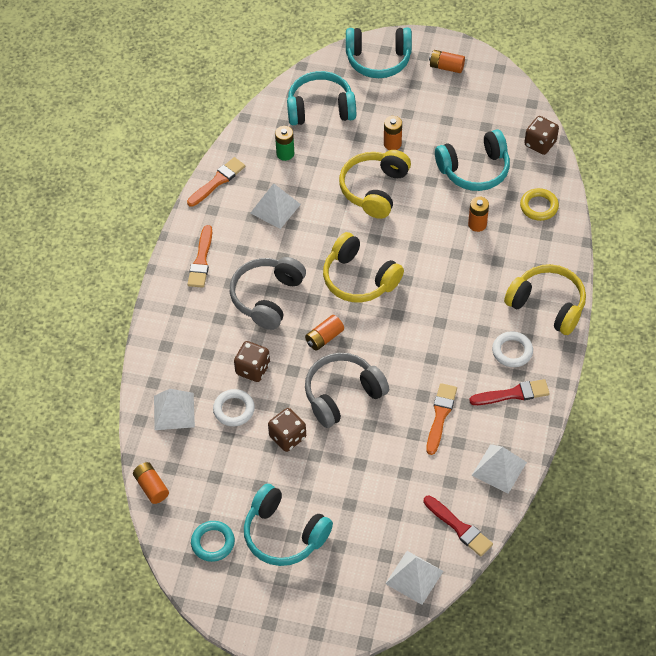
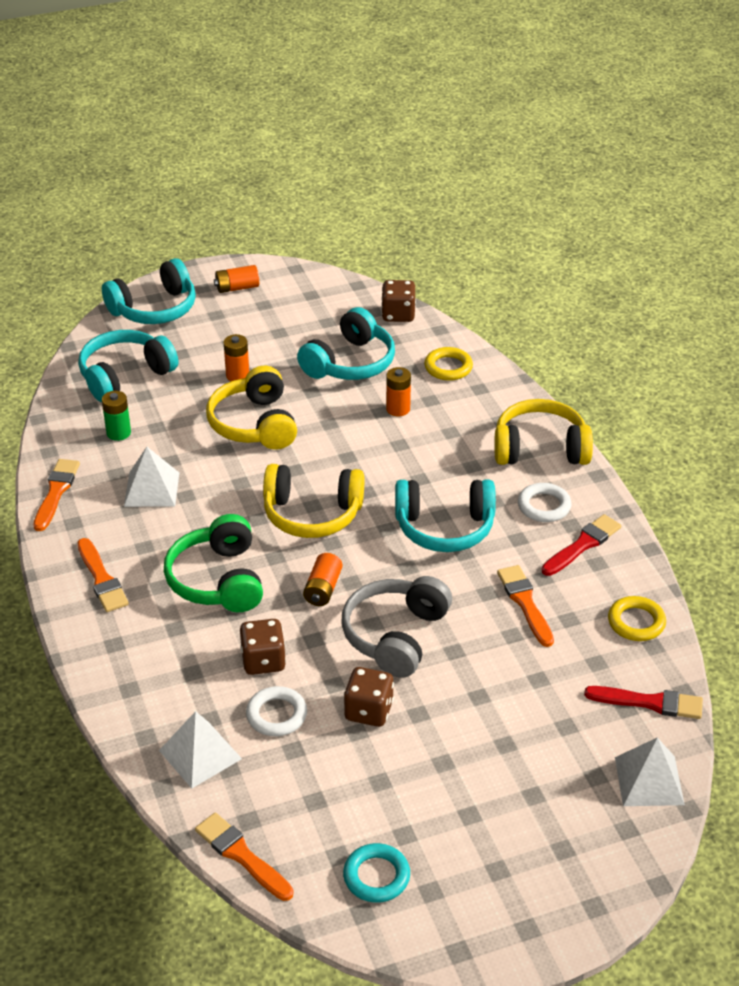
camera: 35 degrees left, 15 degrees down
orange battery [133,462,169,504] -> orange brush [195,813,294,901]
grey headphones [230,257,306,330] -> green headphones [164,514,263,612]
turquoise headphones [244,484,333,566] -> turquoise headphones moved to [395,479,496,552]
white pyramid [472,444,527,494] -> yellow ring [608,596,666,641]

